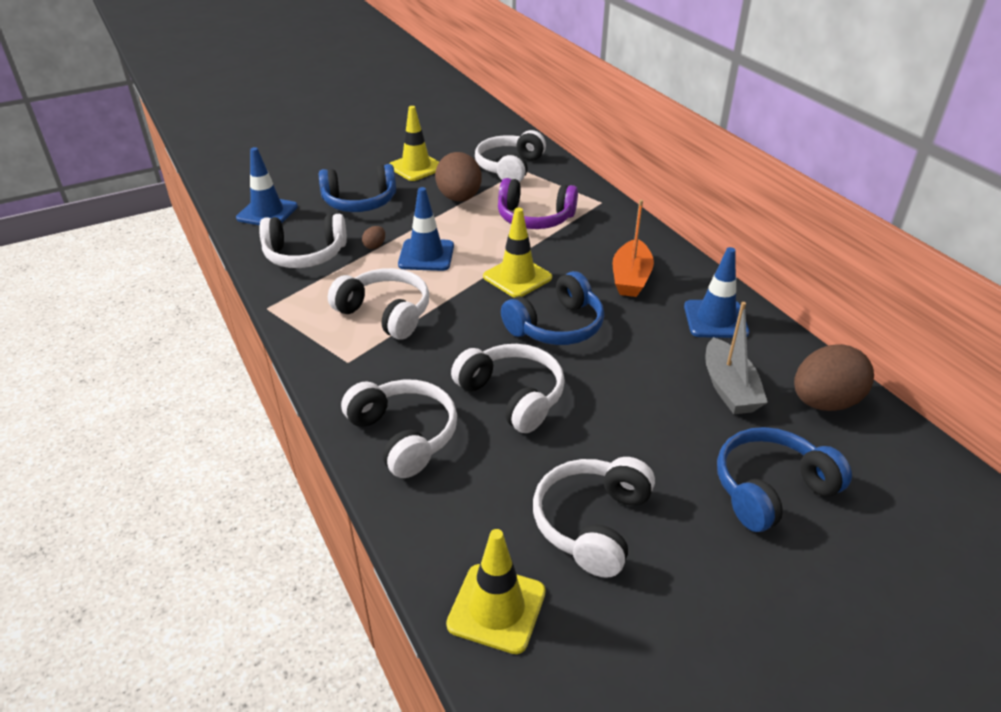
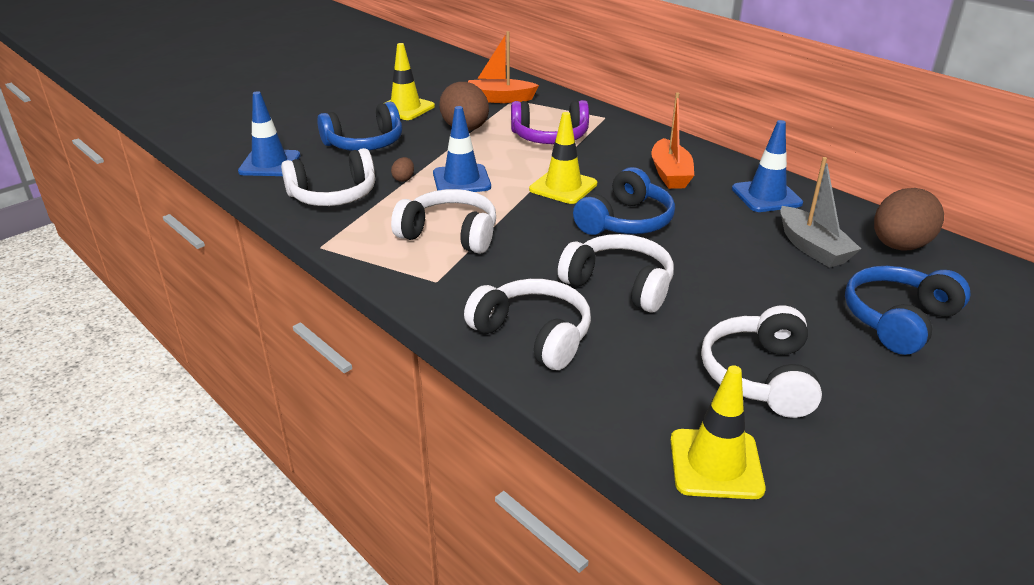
camera: 15 degrees left, 5 degrees down
white headphones [475,130,546,182] -> orange boat [468,31,539,103]

